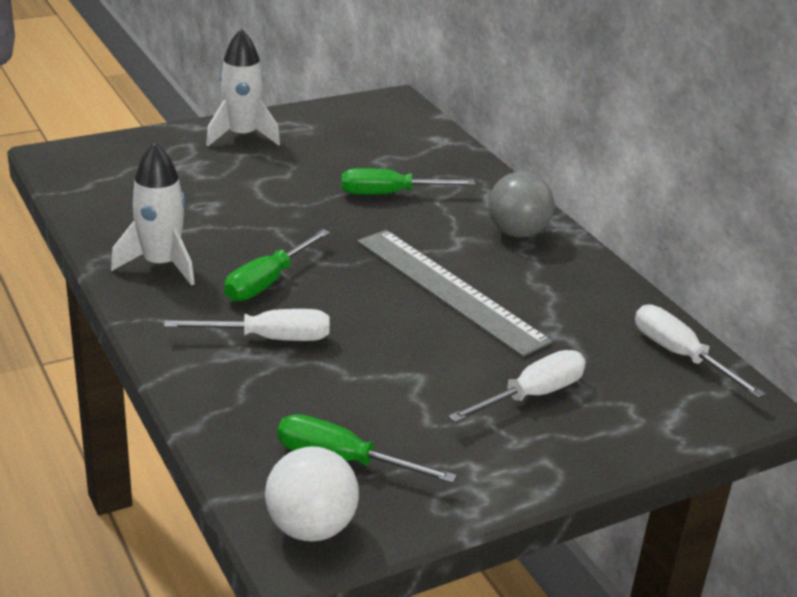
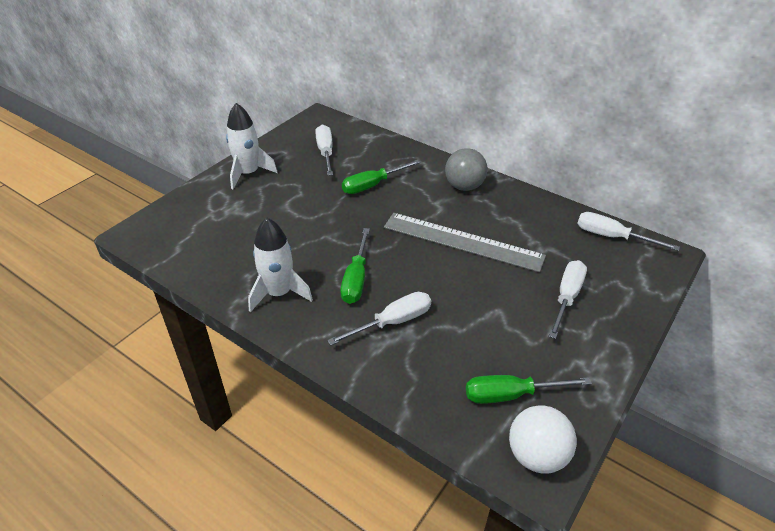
camera: 25 degrees left, 10 degrees up
none -> white screwdriver [315,125,333,176]

